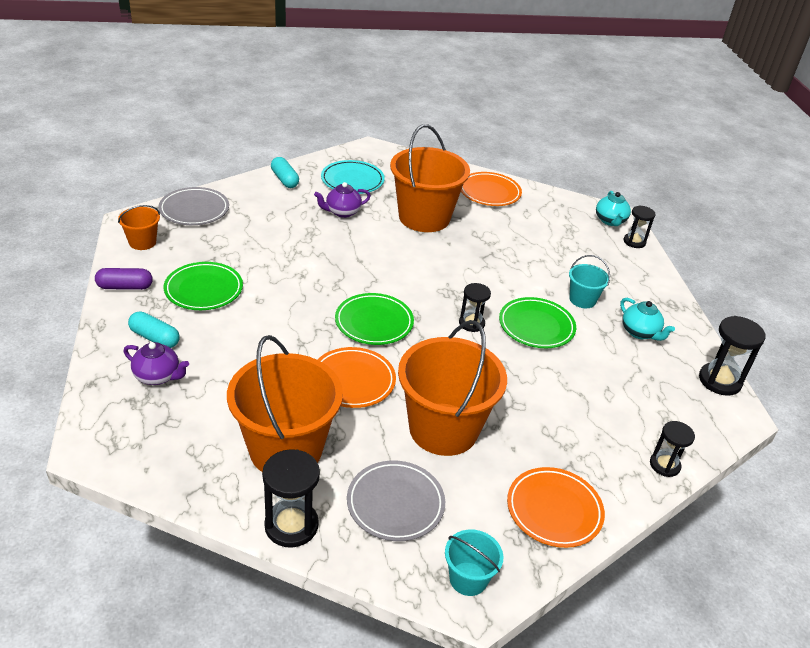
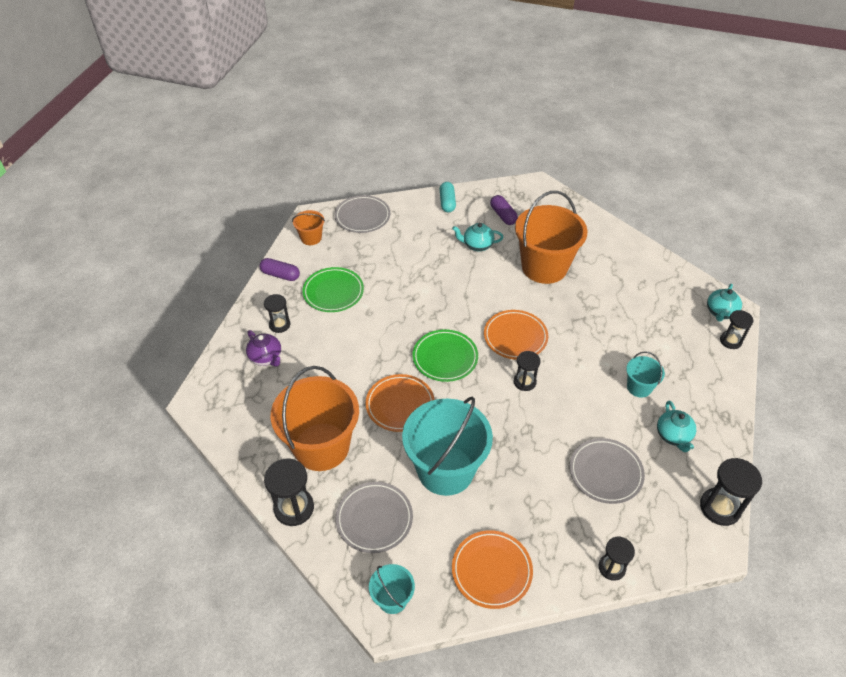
camera: 30 degrees right, 10 degrees up
turquoise capsule [128,311,180,348] -> black hourglass [264,294,290,333]
purple teapot [314,182,371,218] -> turquoise teapot [452,223,504,252]
turquoise plate [321,160,385,194] -> purple capsule [490,195,518,225]
orange bucket [398,320,507,456] -> turquoise bucket [402,397,493,496]
orange plate [461,172,522,206] -> orange plate moved to [484,310,548,360]
green plate [499,297,576,348] -> none
none -> grey plate [570,438,645,504]

